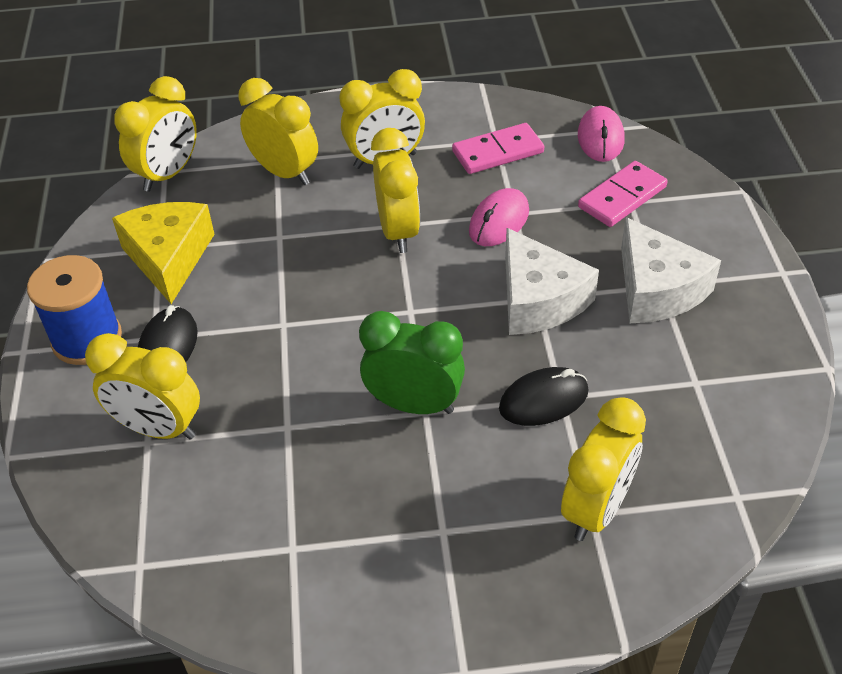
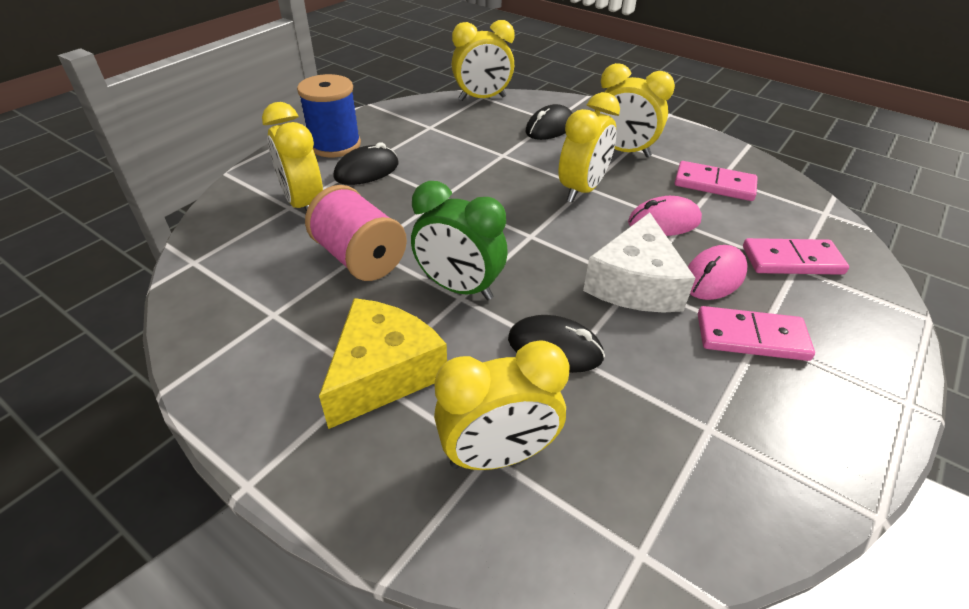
camera: 40 degrees right, 5 degrees down
yellow cheese [112,202,215,304] -> yellow cheese moved to [319,298,447,429]
yellow clock [238,78,318,185] -> black mouse [525,104,573,140]
green clock [359,311,465,414] -> green clock turned 150 degrees clockwise [411,181,508,300]
pink mouse [578,106,624,162] -> pink mouse moved to [688,245,747,300]
white cheese [621,217,721,323] -> pink domino [698,306,815,361]
none -> pink spool [305,185,407,281]

